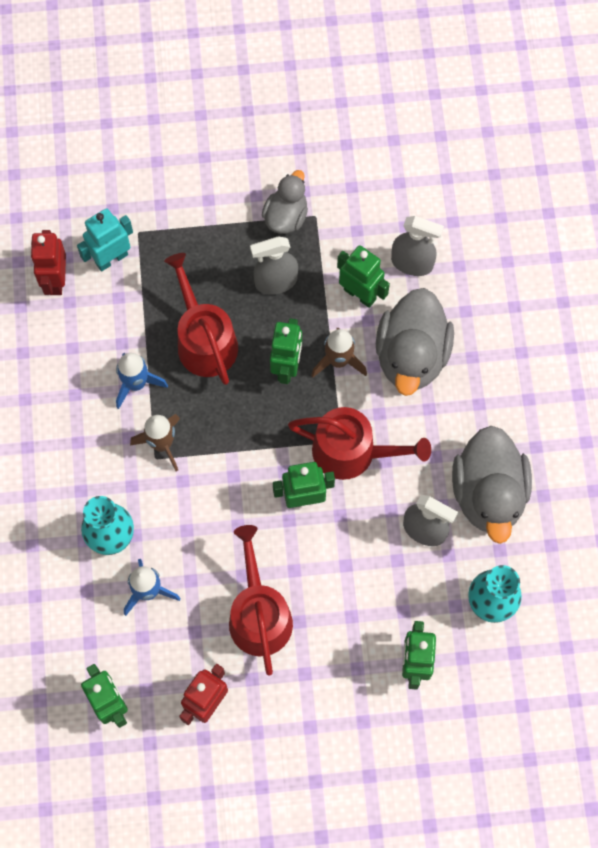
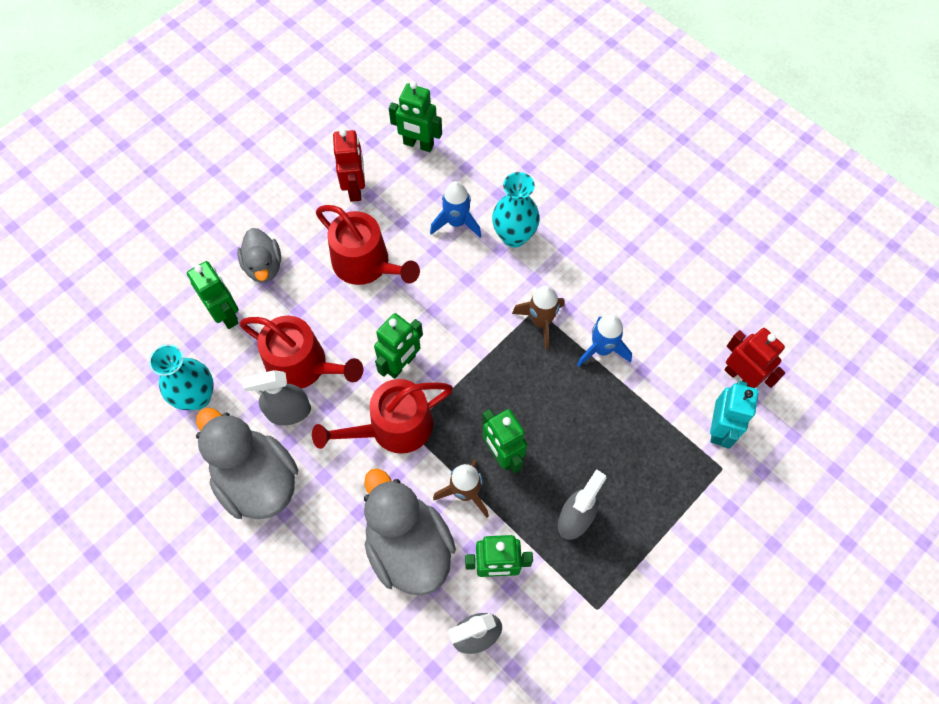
camera: 140 degrees right, 5 degrees down
red watering can [164,253,238,385] -> red watering can moved to [239,316,363,389]
grey duck [262,170,308,234] -> grey duck moved to [237,228,281,283]

